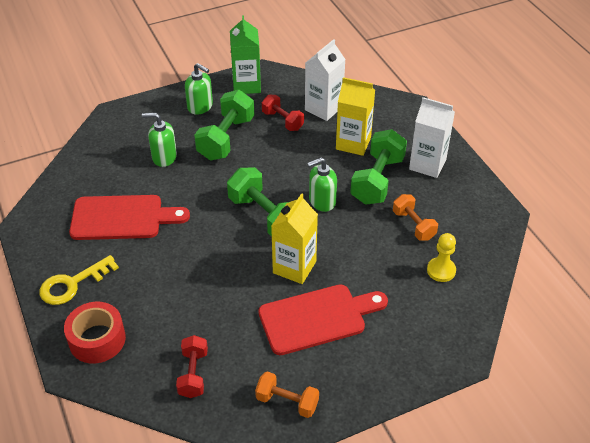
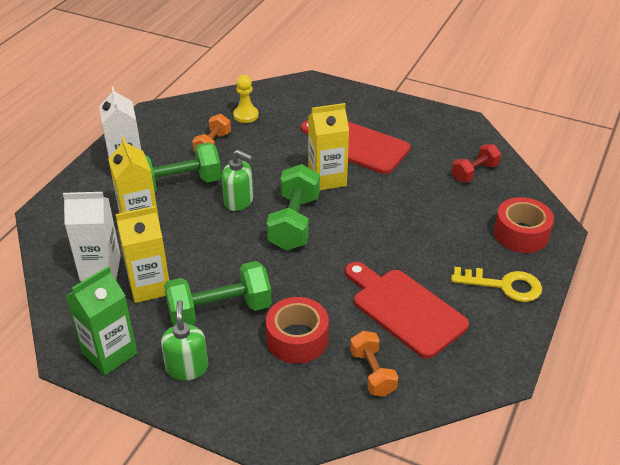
camera: 130 degrees left, 5 degrees down
green soap dispenser [142,112,177,167] -> red tape [266,297,329,364]
orange dumbbell [255,371,319,418] -> orange dumbbell moved to [350,331,398,397]
red dumbbell [262,95,304,131] -> yellow carton [116,206,169,303]

